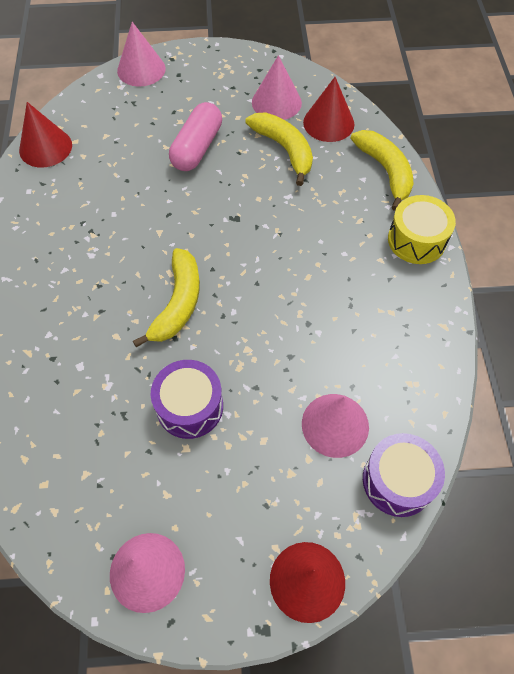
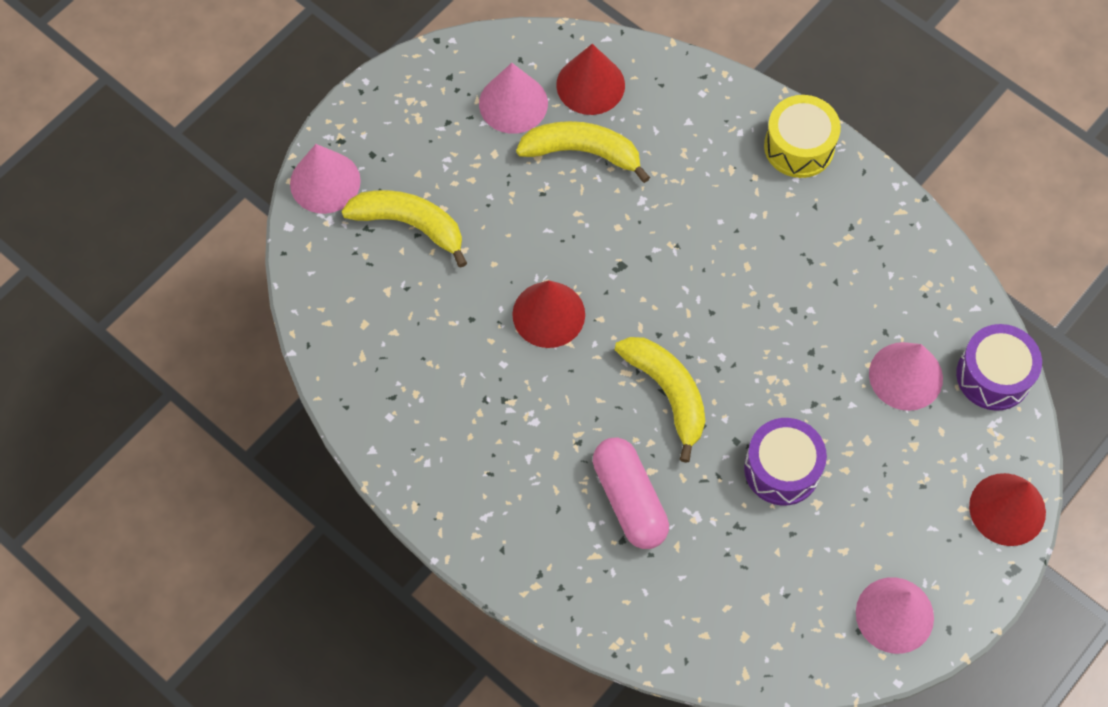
camera: 45 degrees left, 5 degrees up
red cone [19,102,72,168] -> red cone moved to [512,280,585,348]
pink capsule [169,102,222,171] -> pink capsule moved to [593,438,669,549]
yellow banana [351,130,413,211] -> yellow banana moved to [341,190,467,268]

